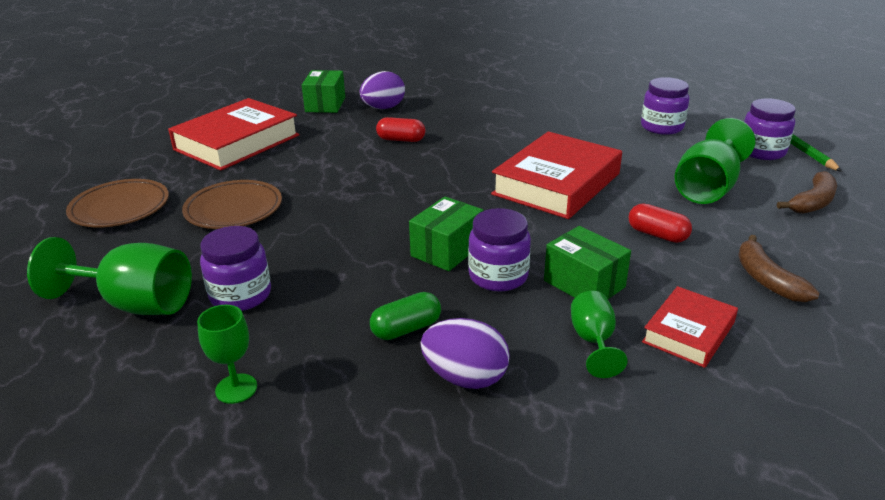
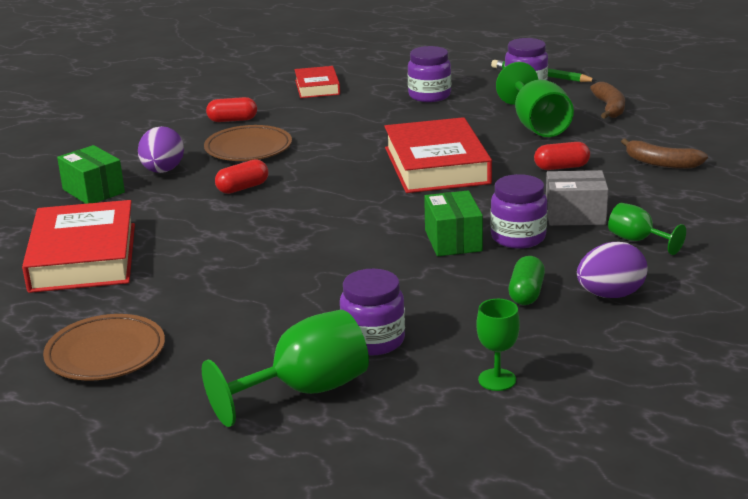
camera: 45 degrees left, 5 degrees down
brown plate [182,180,282,229] -> brown plate moved to [204,125,292,161]
green box [544,226,631,299] -> grey box [546,170,609,226]
red book [642,286,738,368] -> red book moved to [294,66,340,98]
none -> red capsule [206,97,257,122]

